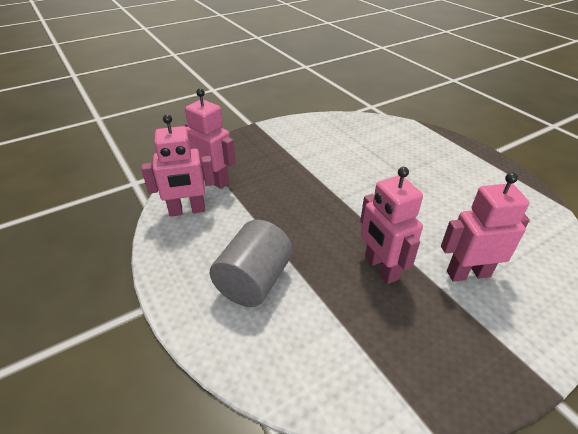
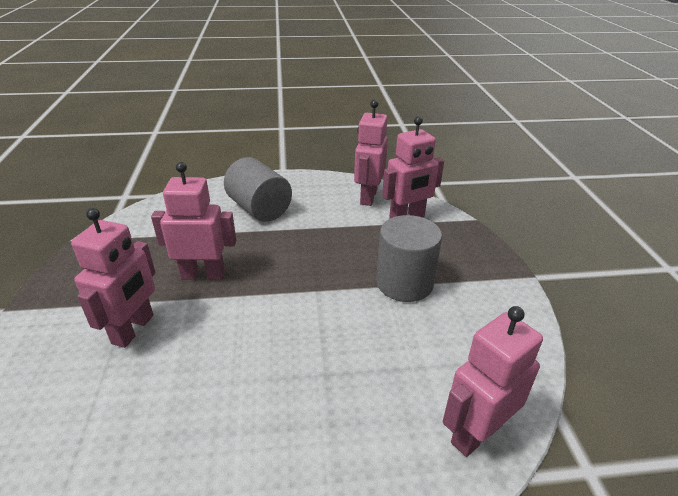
camera: 115 degrees right, 5 degrees down
none -> grey cylinder [376,215,442,302]
none -> pink robot [443,306,543,457]

